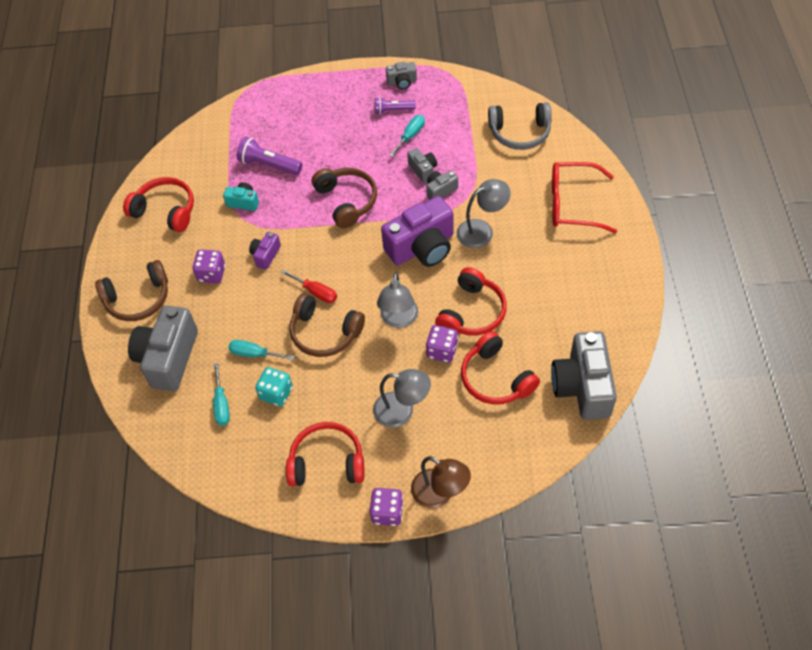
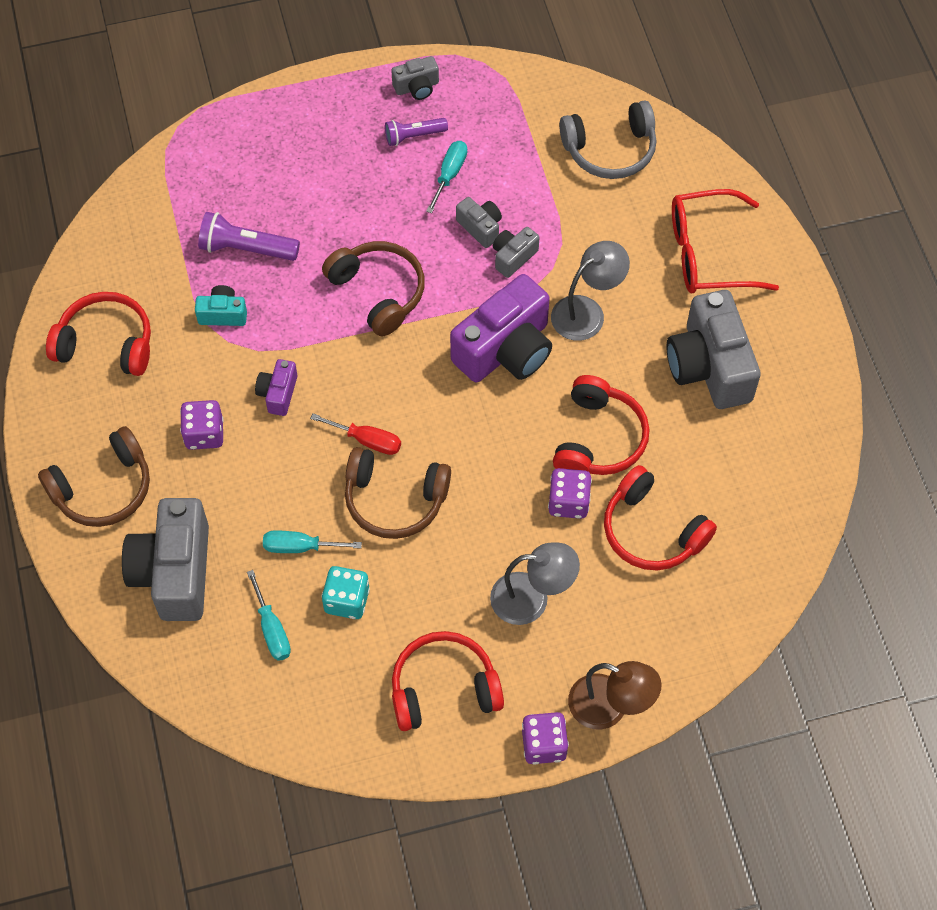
camera: 15 degrees left, 5 degrees up
grey lamp [377,272,418,328] -> none
grey camera [551,331,617,420] -> grey camera moved to [667,290,761,409]

